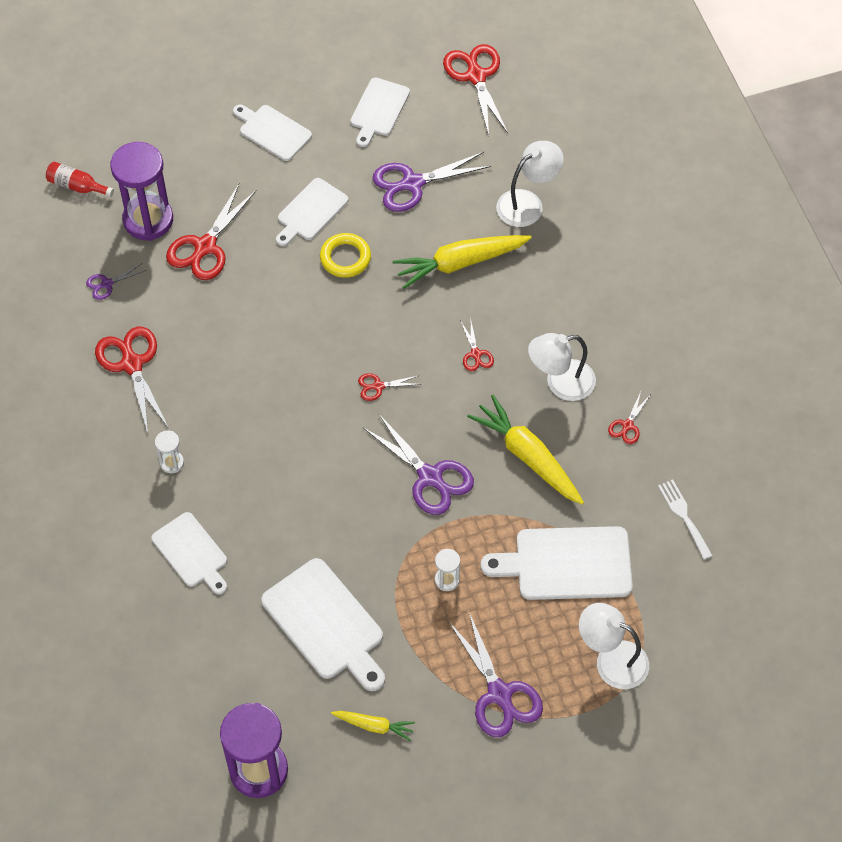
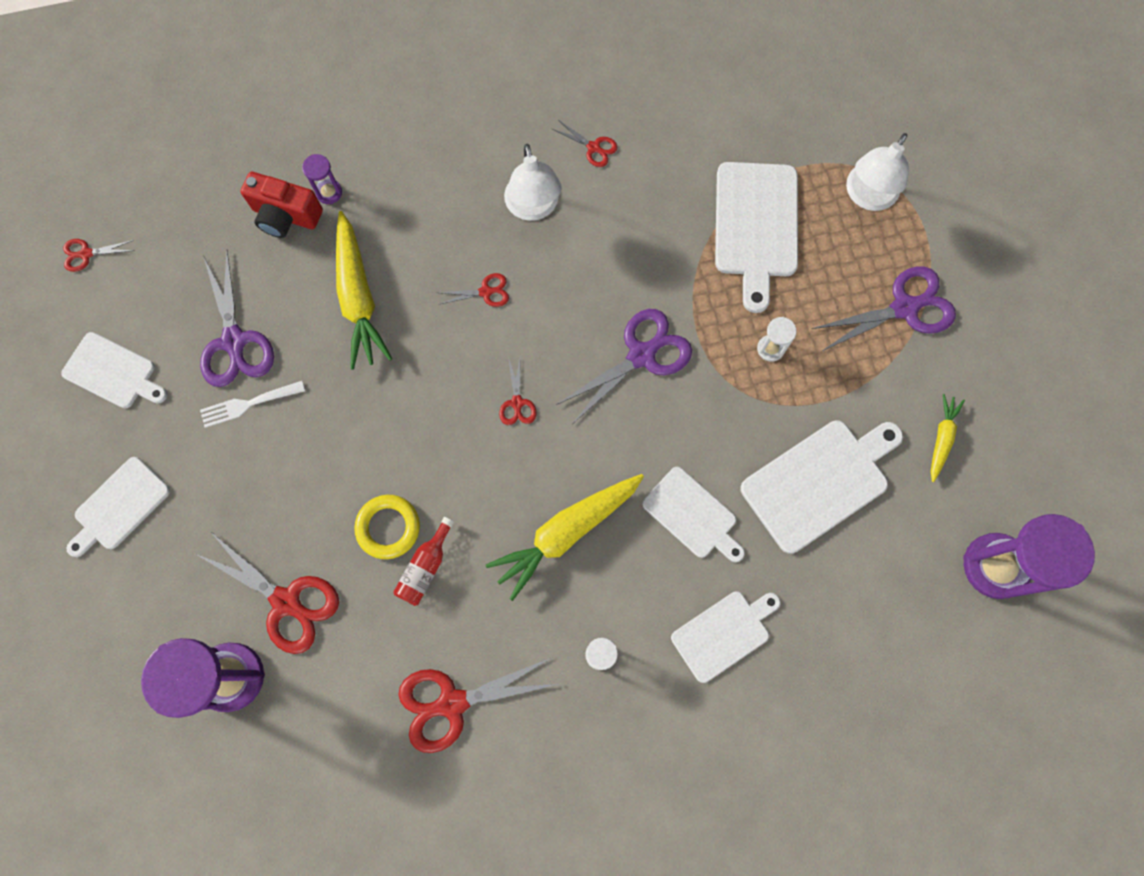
camera: 85 degrees left, 15 degrees up
red bottle [46,162,114,197] -> red bottle moved to [393,517,454,606]
purple scissors [86,263,147,300] -> none
white cutting board [276,178,348,246] -> white cutting board moved to [642,467,745,562]
yellow ring [320,233,371,278] -> yellow ring moved to [354,495,420,559]
red scissors [443,44,508,135] -> red scissors [63,239,134,272], size x0.50
yellow carrot [467,395,584,504] -> yellow carrot moved to [486,474,644,601]
white lamp [496,141,564,227] -> red camera [241,172,323,238]
white fork [658,479,713,560] -> white fork moved to [200,381,305,428]
none -> purple hourglass [302,154,342,204]

